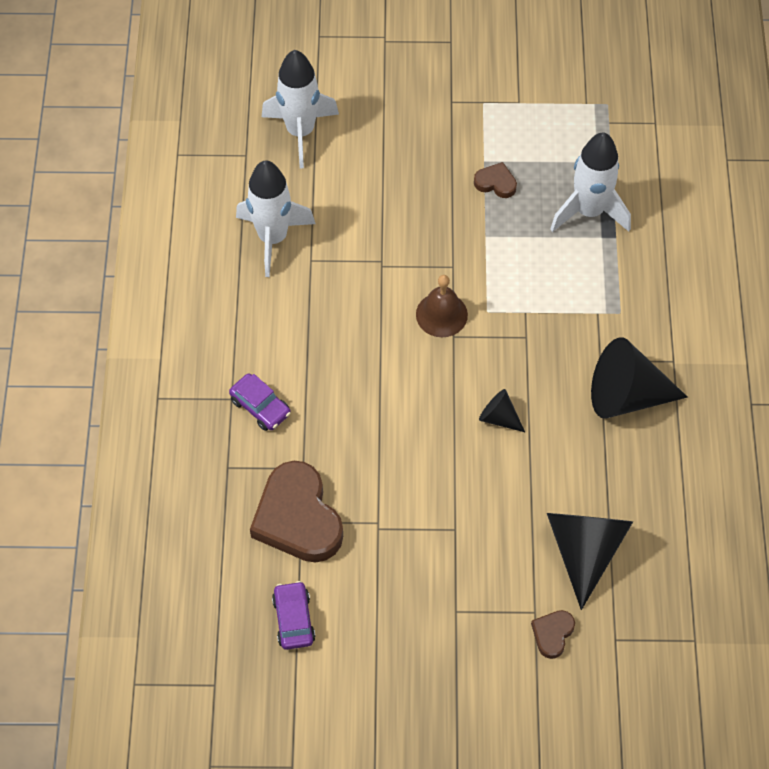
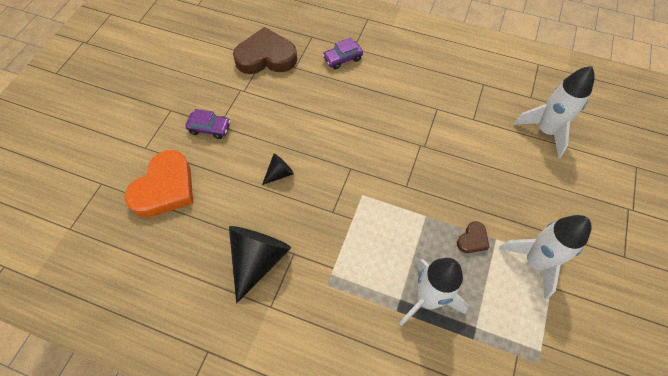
camera: 110 degrees right, 0 degrees up
white rocket [236,160,316,277] -> white rocket moved to [499,215,592,299]
purple car [272,581,315,650] -> purple car moved to [185,109,231,139]
brown bell [416,275,468,337] -> none
brown heart [531,610,575,659] -> none
black cone [547,513,633,610] -> orange heart [124,150,193,217]

